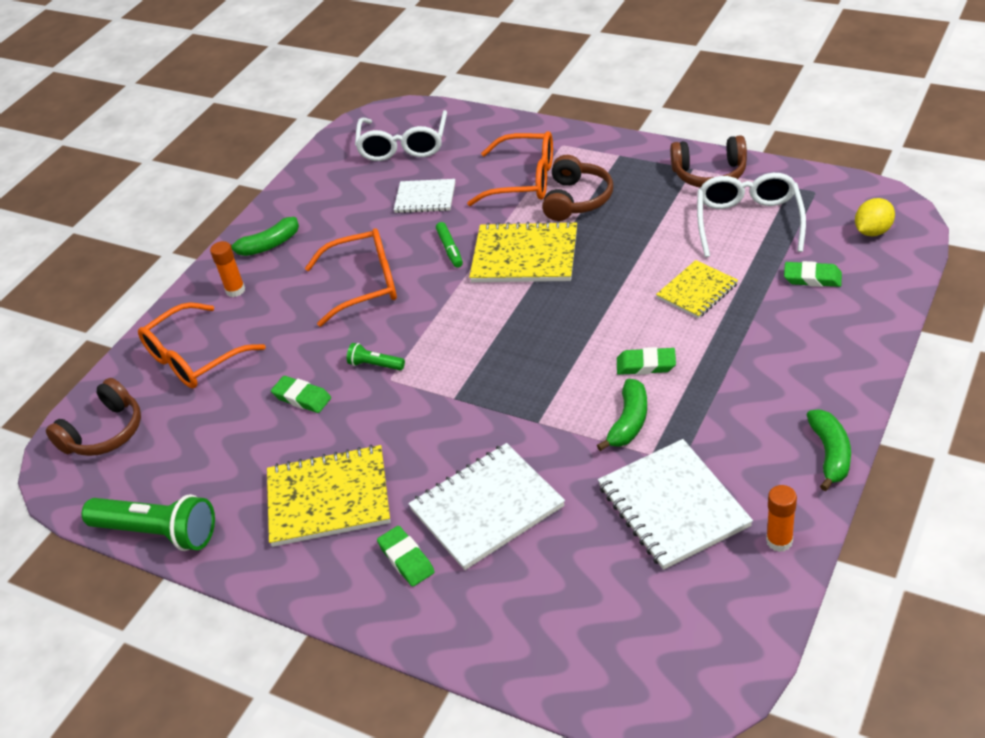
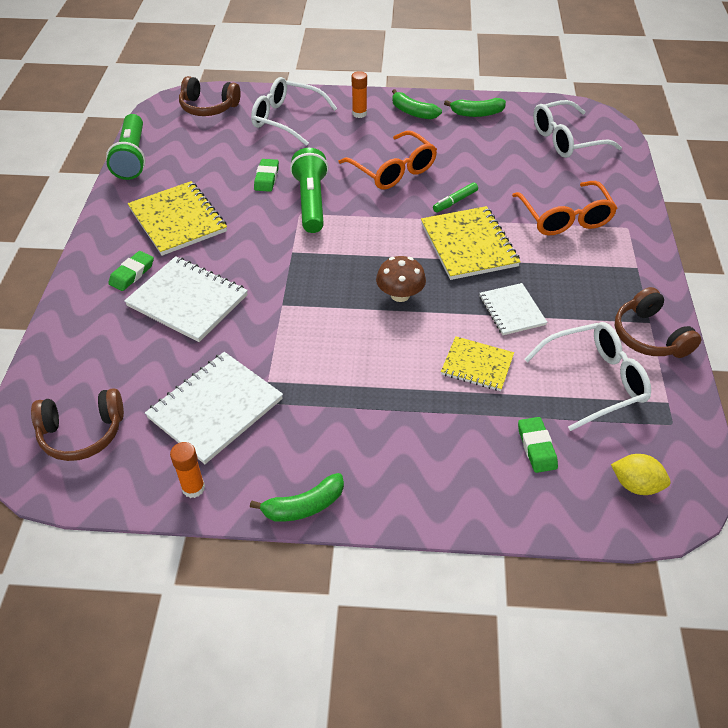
camera: 60 degrees right, 5 degrees up
orange glasses [138,302,266,388] -> white glasses [251,77,337,146]
green flashlight [347,343,405,370] -> green flashlight [290,148,329,233], size x2.12
white notebook [393,179,455,213] -> white notebook moved to [480,283,547,335]
brown headphones [542,155,613,221] -> brown headphones moved to [31,388,124,461]
green banana [597,379,647,451] -> green banana moved to [444,98,506,117]
green eraser [617,347,676,375] -> none
none -> brown mushroom [376,256,426,302]

